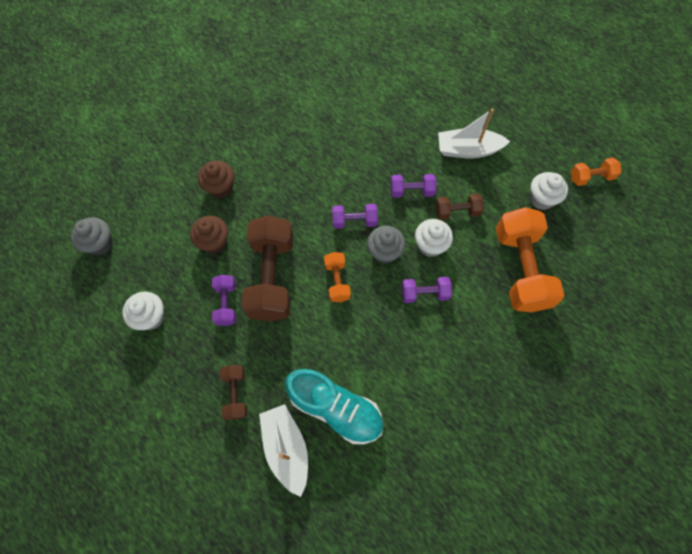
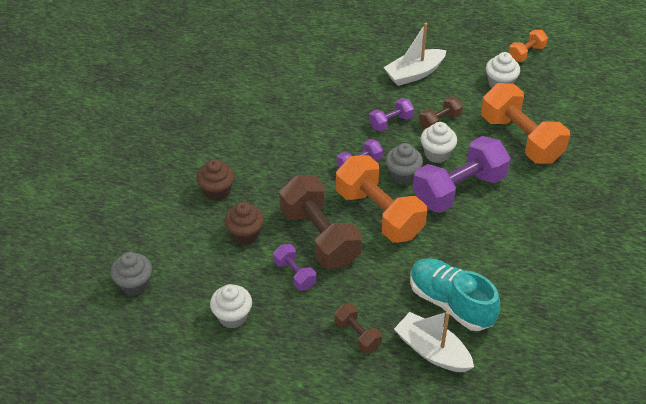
camera: 30 degrees left, 20 degrees down
turquoise shoe [285,369,383,444] -> turquoise shoe turned 135 degrees counterclockwise [410,258,500,331]
orange dumbbell [324,252,351,302] -> orange dumbbell [336,155,427,243], size x2.05
purple dumbbell [402,277,452,303] -> purple dumbbell [413,136,511,213], size x2.05

